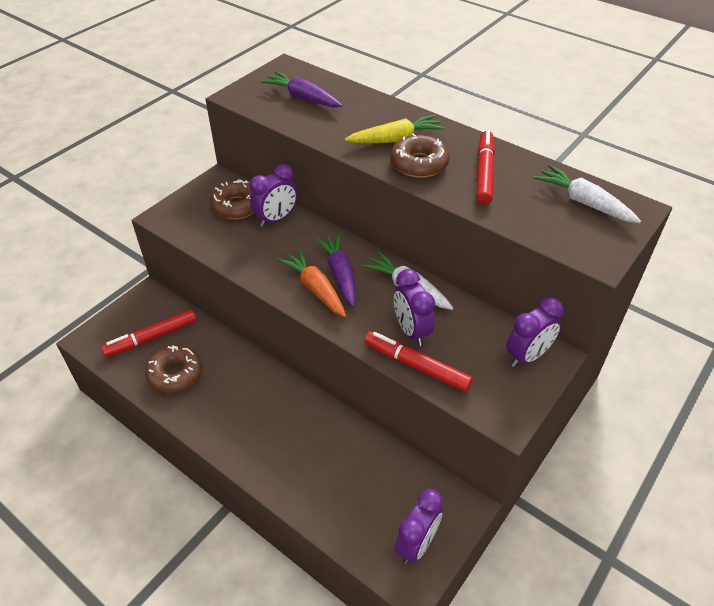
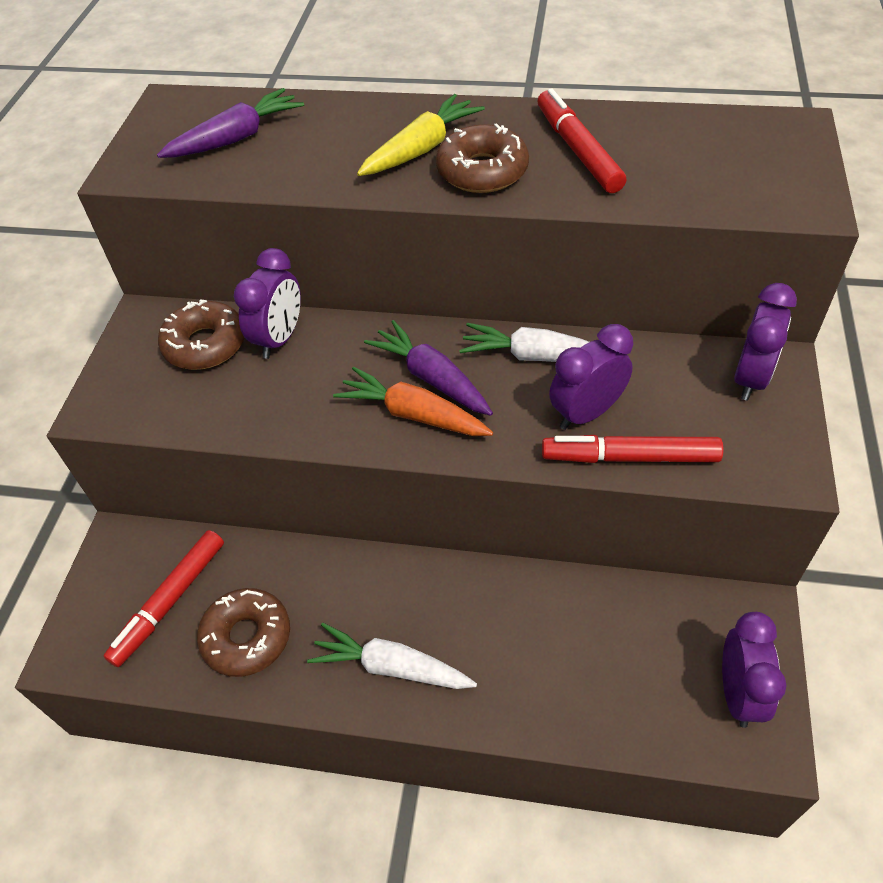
camera: 25 degrees left, 5 degrees up
purple carrot [261,71,342,107] -> purple carrot turned 135 degrees clockwise [157,88,304,158]
purple clock [394,269,435,346] -> purple clock turned 105 degrees clockwise [549,324,633,430]
white carrot [534,165,641,223] -> white carrot moved to [307,623,477,689]

